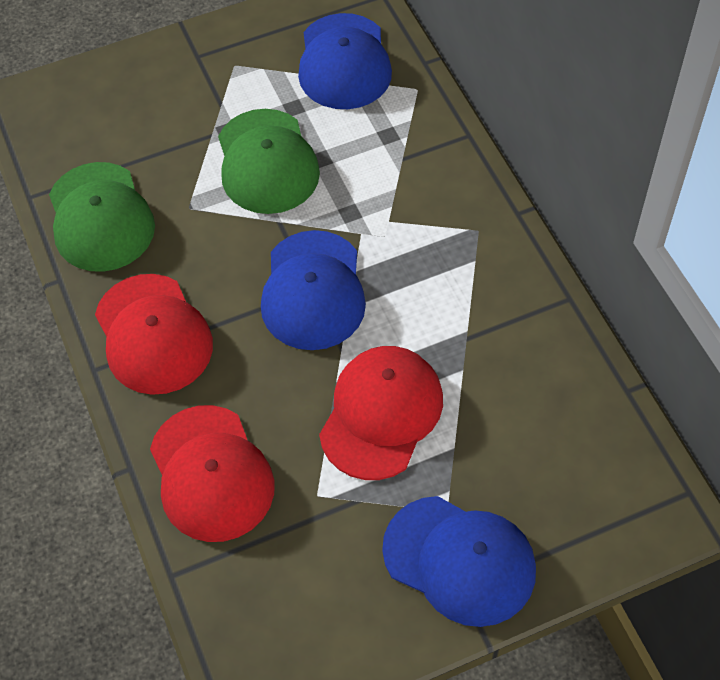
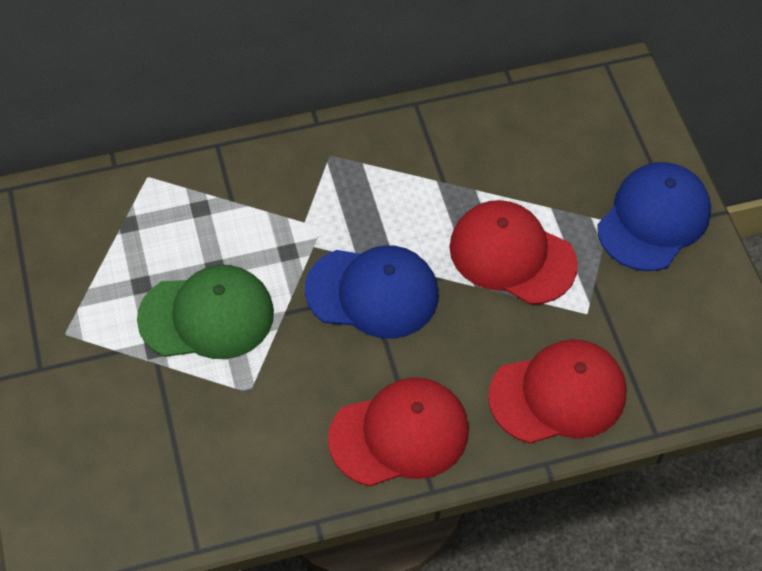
camera: 85 degrees left, 0 degrees up
green cap [49,162,155,272] -> none
blue cap [298,13,392,109] -> none

